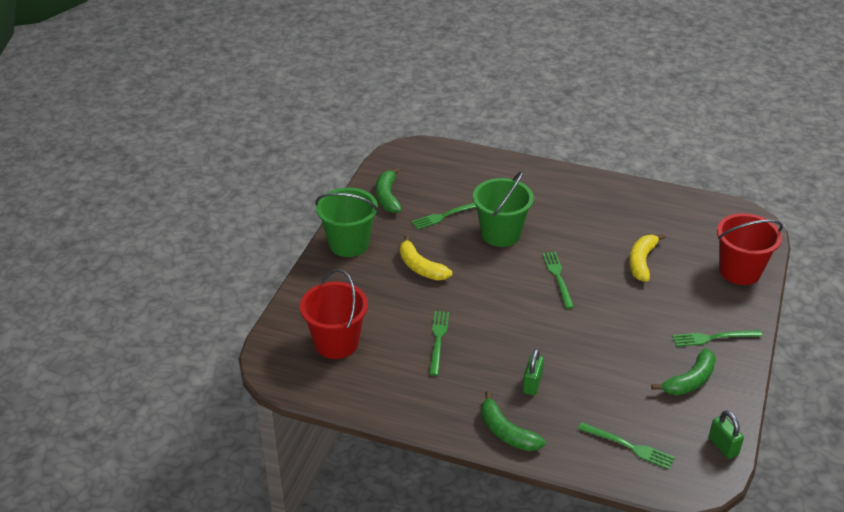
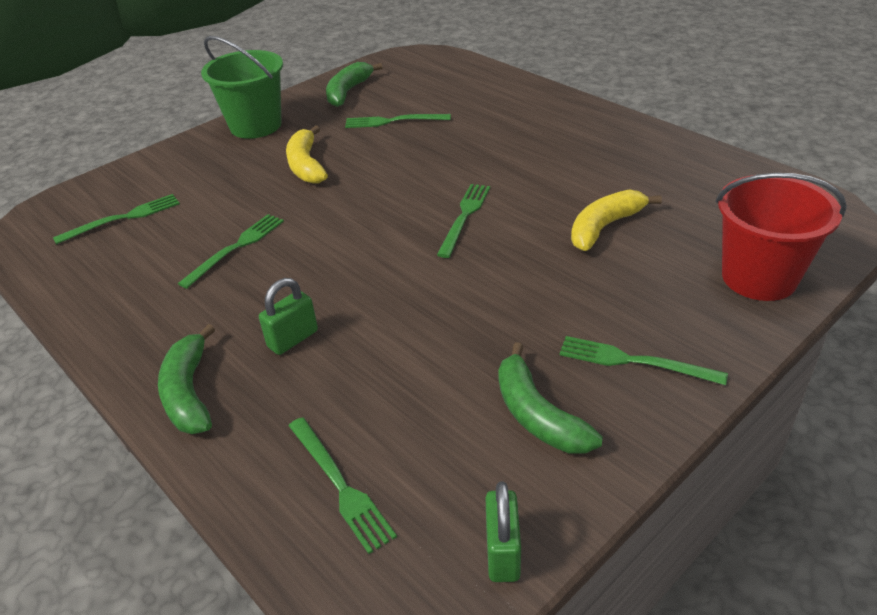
camera: 30 degrees right, 0 degrees up
red bucket [300,269,368,359] -> green fork [53,194,180,245]
green bucket [473,171,534,247] -> none
green banana [651,348,716,395] -> green banana turned 75 degrees clockwise [498,342,603,453]

